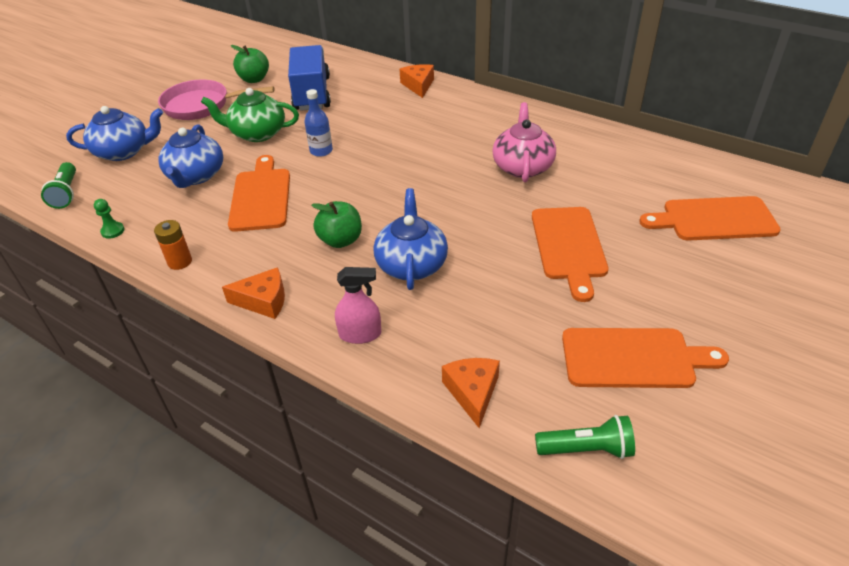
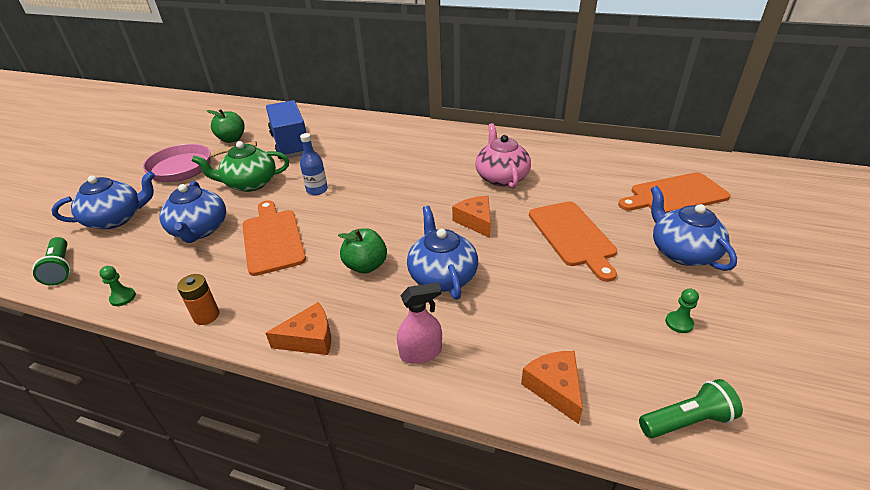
camera: 15 degrees left, 5 degrees down
orange cheese [400,64,434,98] -> orange cheese moved to [452,196,491,238]
orange cutting board [562,328,729,388] -> green pawn [665,289,699,333]
none -> blue teapot [651,186,737,271]

